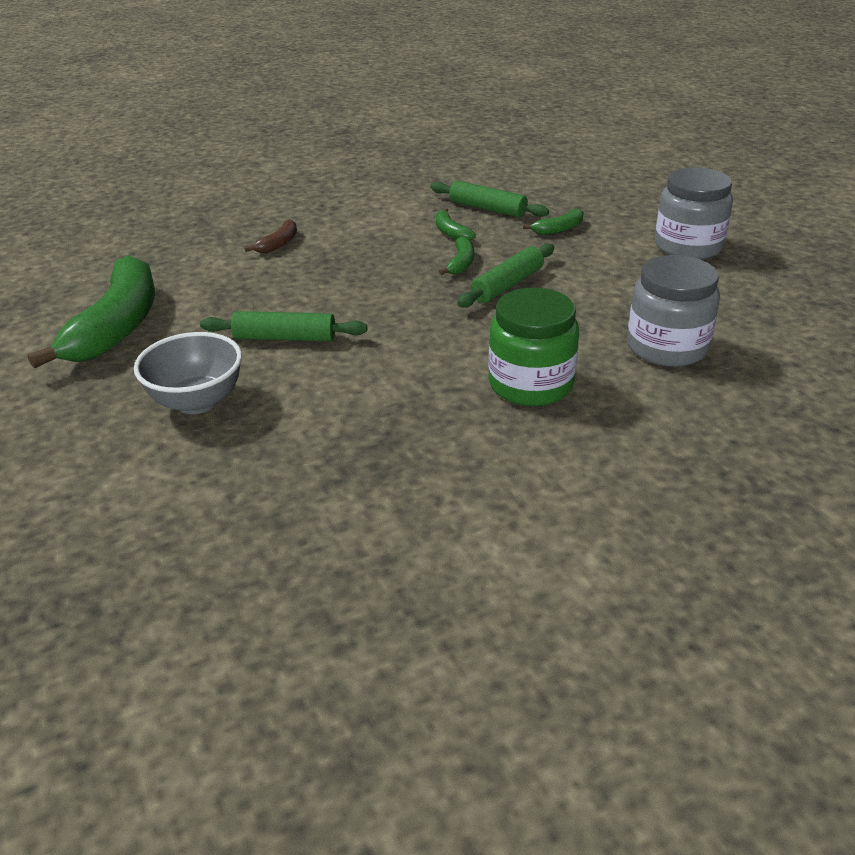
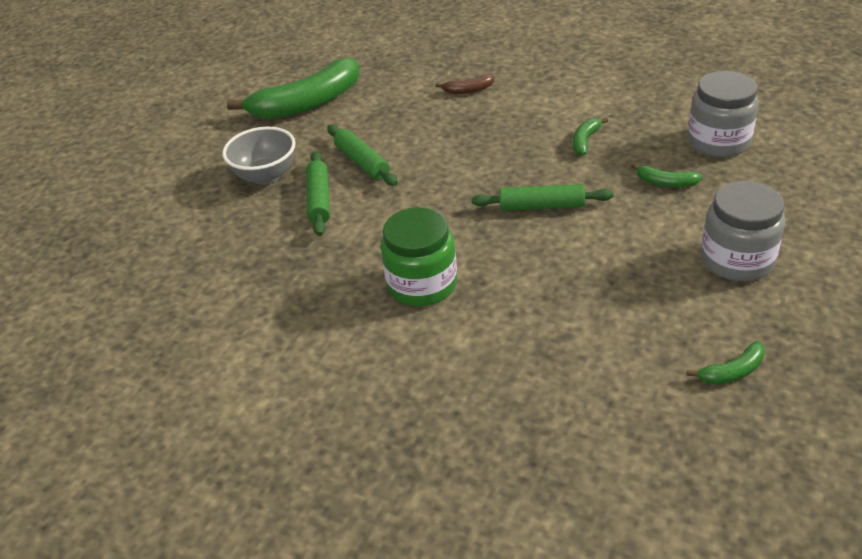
camera: 55 degrees right, 5 degrees up
green rolling pin [430,181,549,218] -> green rolling pin moved to [306,151,330,236]
green banana [439,237,474,275] -> green banana moved to [686,341,765,385]
grey jar [627,255,720,367] -> grey jar moved to [688,71,759,157]

